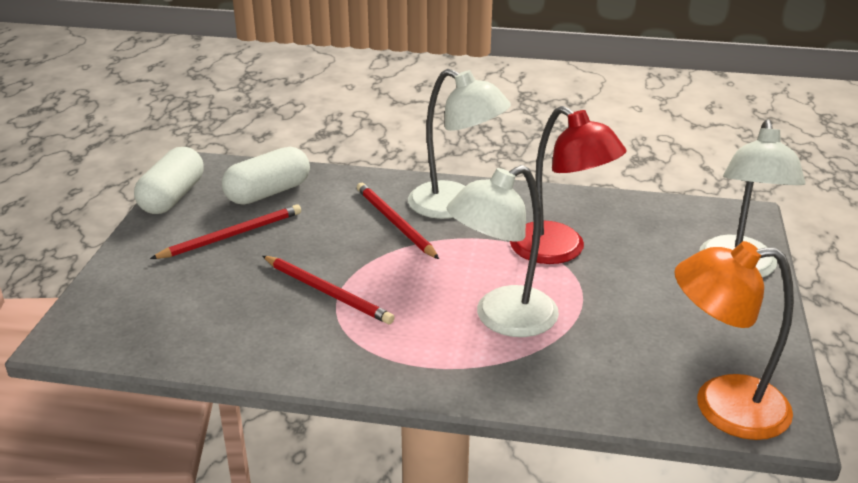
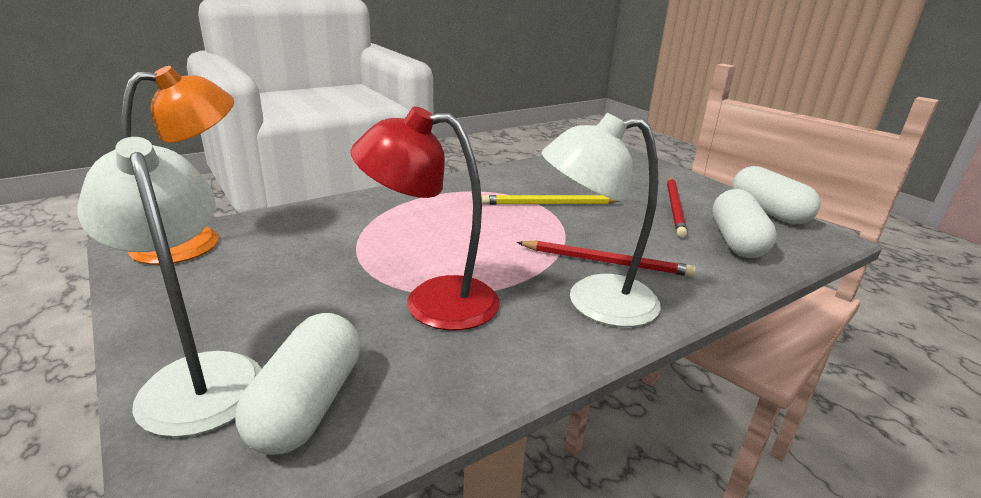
camera: 135 degrees right, 5 degrees down
red pencil [263,256,395,324] -> yellow pencil [482,195,620,205]
white lamp [446,165,559,337] -> none
none -> white capsule [235,313,361,455]

